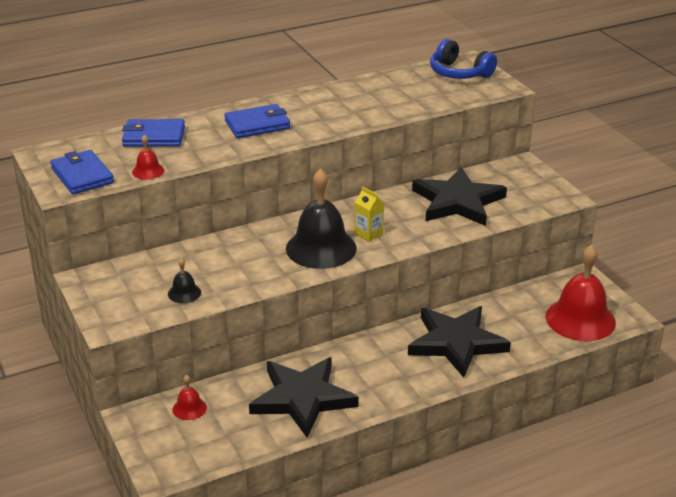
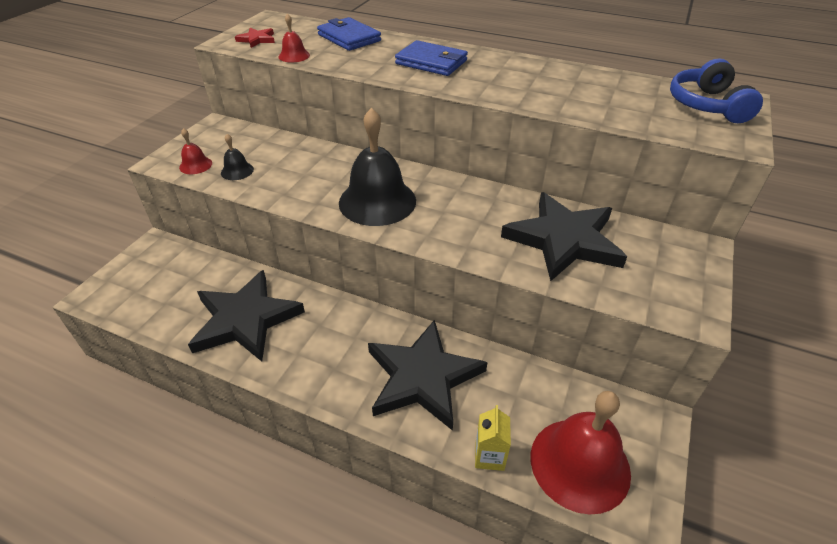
camera: 50 degrees right, 10 degrees up
blue wallet [50,150,114,194] -> red star [235,28,275,48]
red bell [172,375,207,420] -> red bell moved to [179,128,212,174]
yellow carton [355,186,384,242] -> yellow carton moved to [475,405,511,471]

